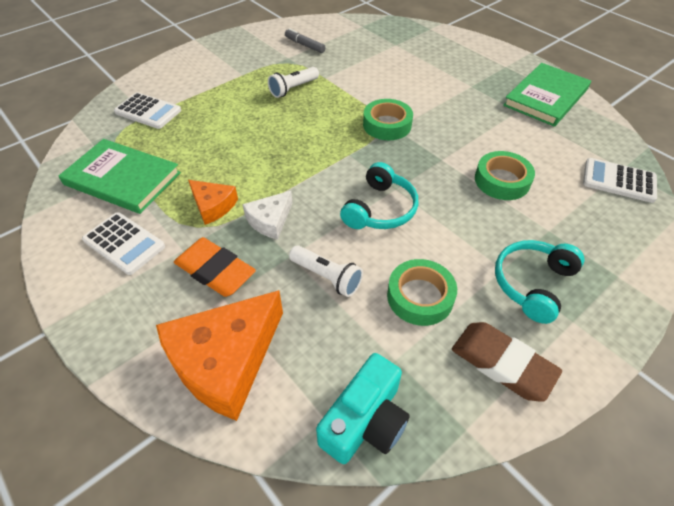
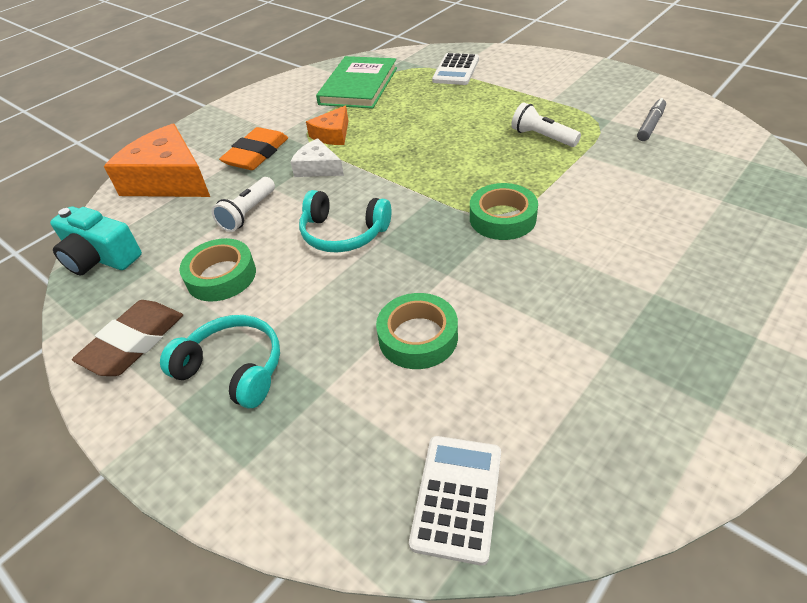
camera: 85 degrees right, 5 degrees down
white calculator [82,212,165,275] -> none
green book [503,63,591,127] -> none

